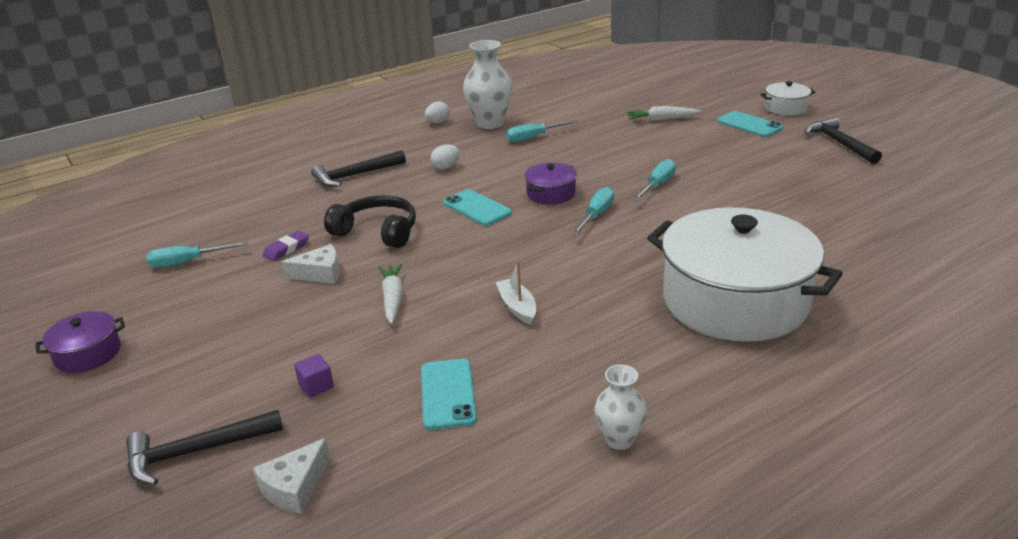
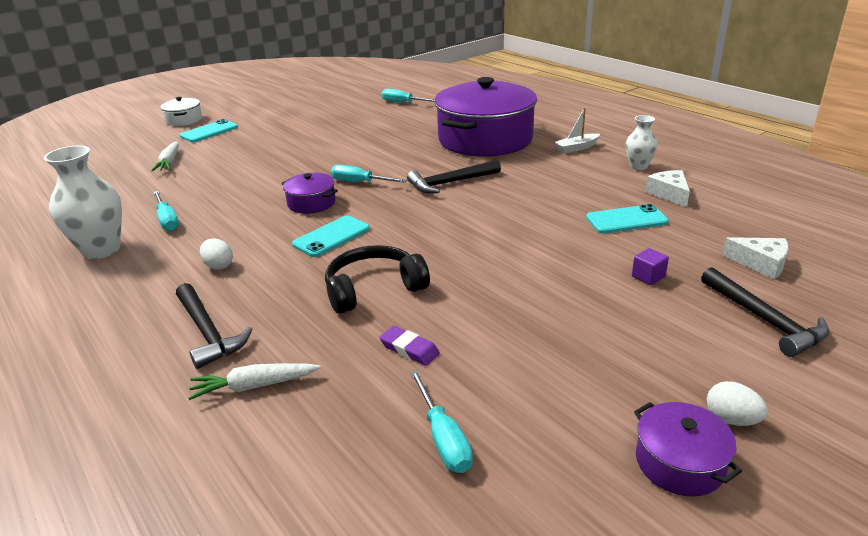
camera: 95 degrees left, 0 degrees up
white cheese [281,244,339,284] -> white cheese moved to [646,170,690,207]
black headphones [324,195,416,248] -> black headphones turned 45 degrees clockwise [325,245,430,314]
white carrot [378,264,403,324] -> white carrot moved to [188,363,321,400]
white egg [425,101,450,123] -> white egg moved to [707,381,768,426]
white boat [496,261,536,325] -> white boat moved to [555,107,600,153]
turquoise screwdriver [633,159,676,201] -> turquoise screwdriver moved to [381,89,435,102]
white pot [647,207,843,342] -> purple pot [434,77,537,157]
black hammer [804,117,882,164] -> black hammer moved to [407,160,501,193]

